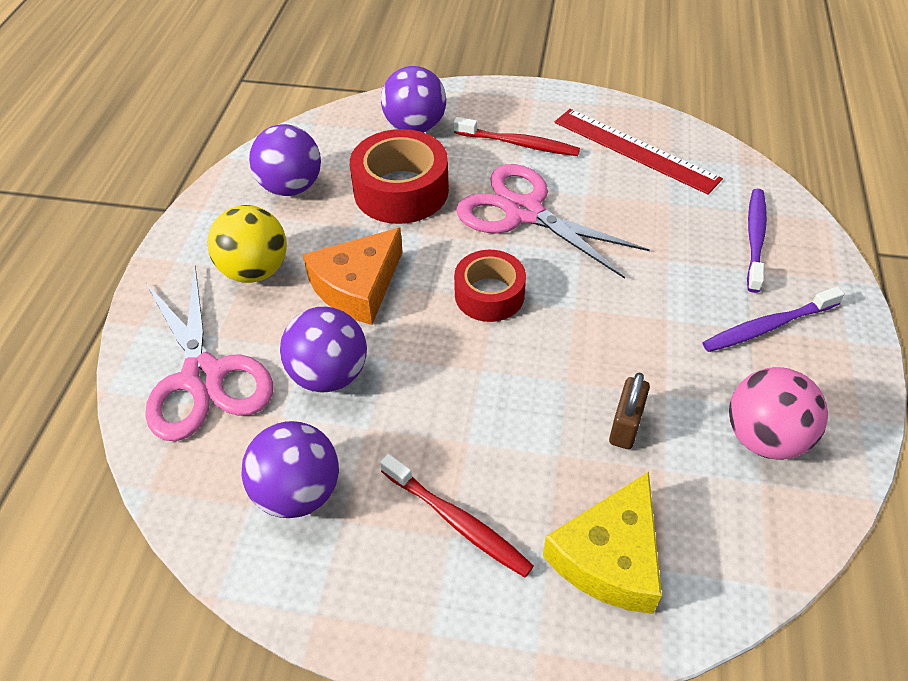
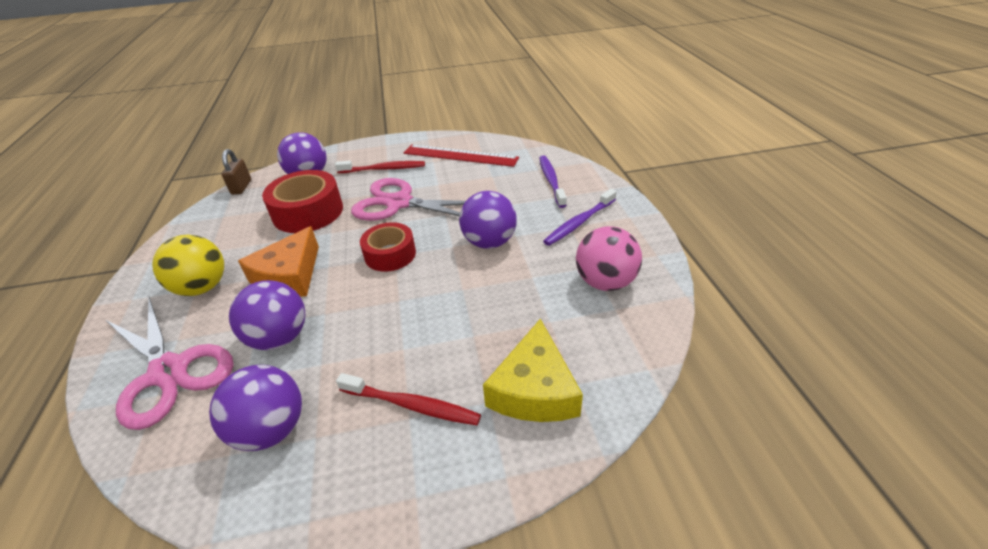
camera: 20 degrees left, 10 degrees down
purple ball [249,124,321,196] -> purple ball moved to [459,191,517,249]
brown padlock [609,372,650,449] -> brown padlock moved to [221,149,251,195]

